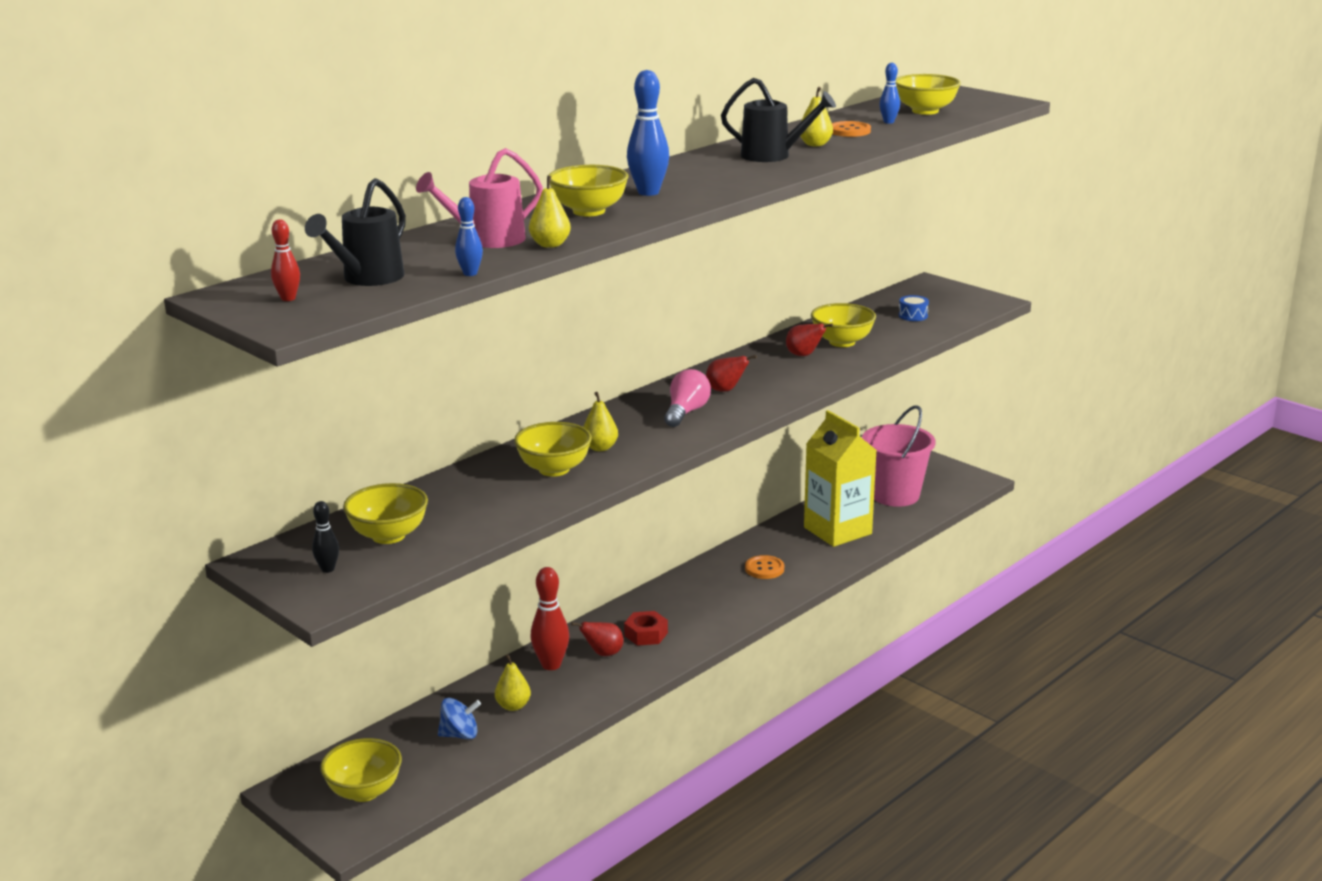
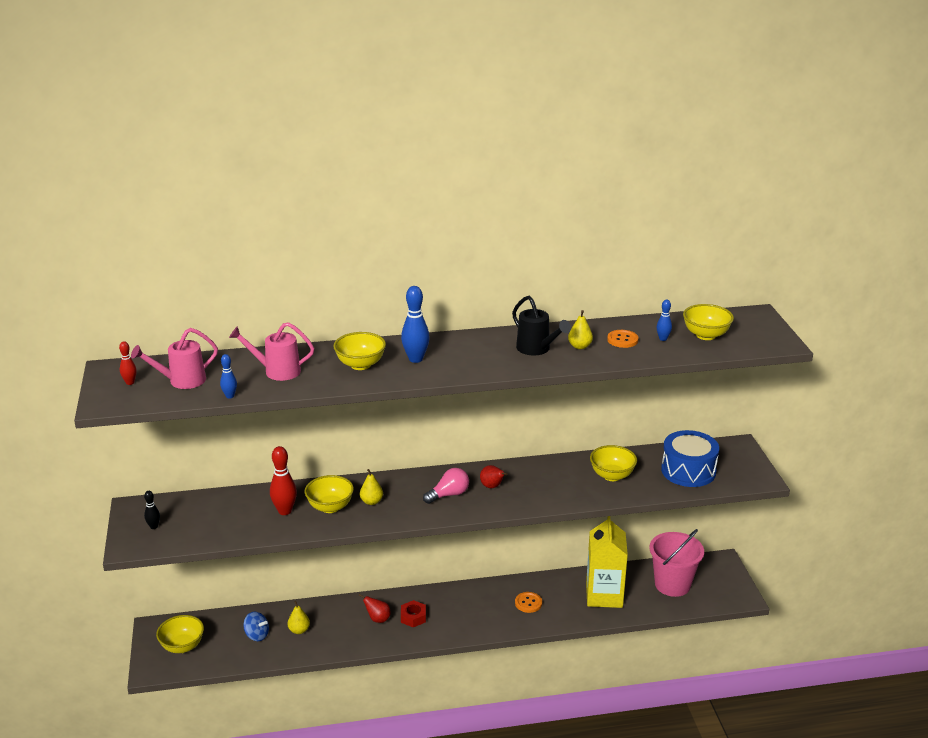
camera: 35 degrees right, 5 degrees up
black watering can [305,178,406,286] -> pink watering can [131,328,218,389]
yellow bowl [343,483,428,544] -> none
yellow pear [529,176,571,248] -> none
red bowling pin [531,567,569,670] -> red bowling pin moved to [270,446,297,515]
red pear [786,323,833,356] -> none
blue drum [899,295,929,321] -> blue drum [661,430,719,487], size x2.49

